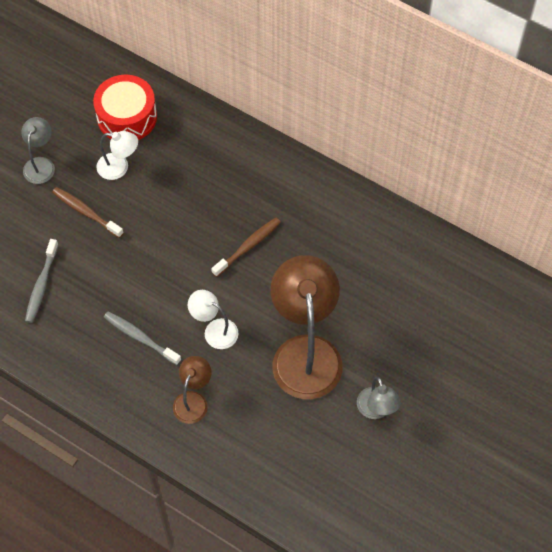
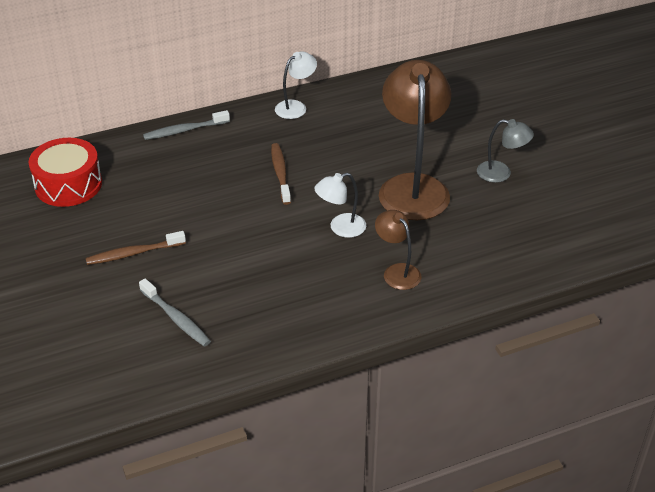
camera: 55 degrees left, 20 degrees down
grey lamp [21,117,55,184] -> none
white lamp [96,131,138,180] -> white lamp moved to [275,51,317,119]
grey toothbrush [104,311,181,365] -> grey toothbrush moved to [143,110,230,140]
brown lamp [270,255,343,399] -> brown lamp turned 60 degrees clockwise [379,60,451,220]

